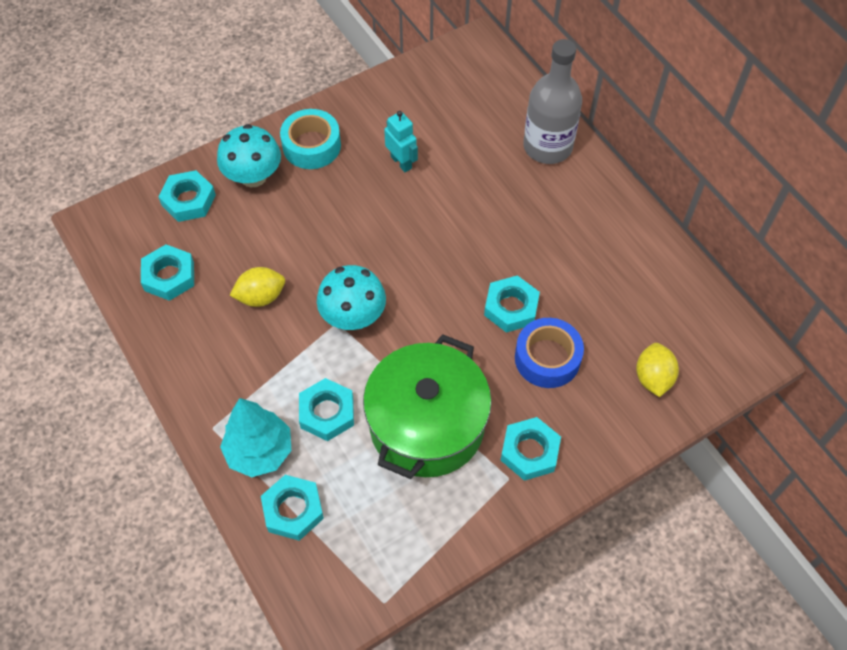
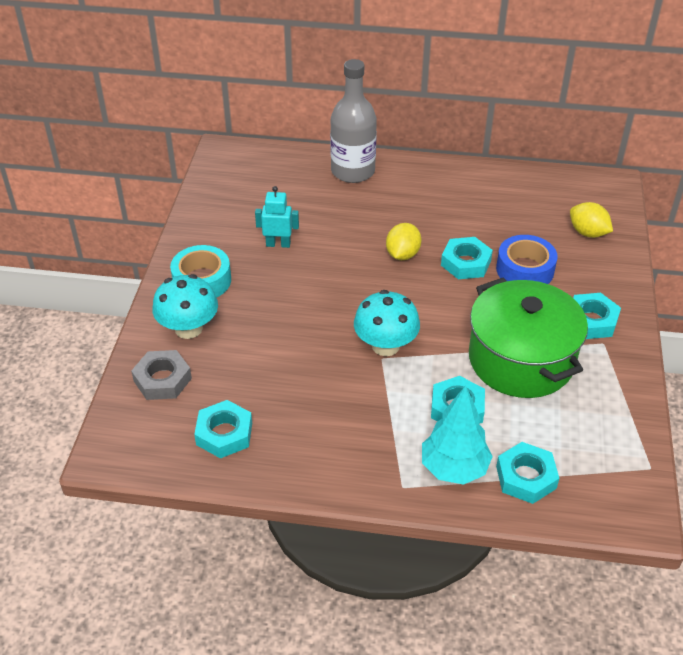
camera: 50 degrees left, 15 degrees down
turquoise nut [158,170,216,222] -> grey nut [131,350,192,400]
yellow lemon [230,267,285,307] -> yellow lemon moved to [386,223,421,260]

